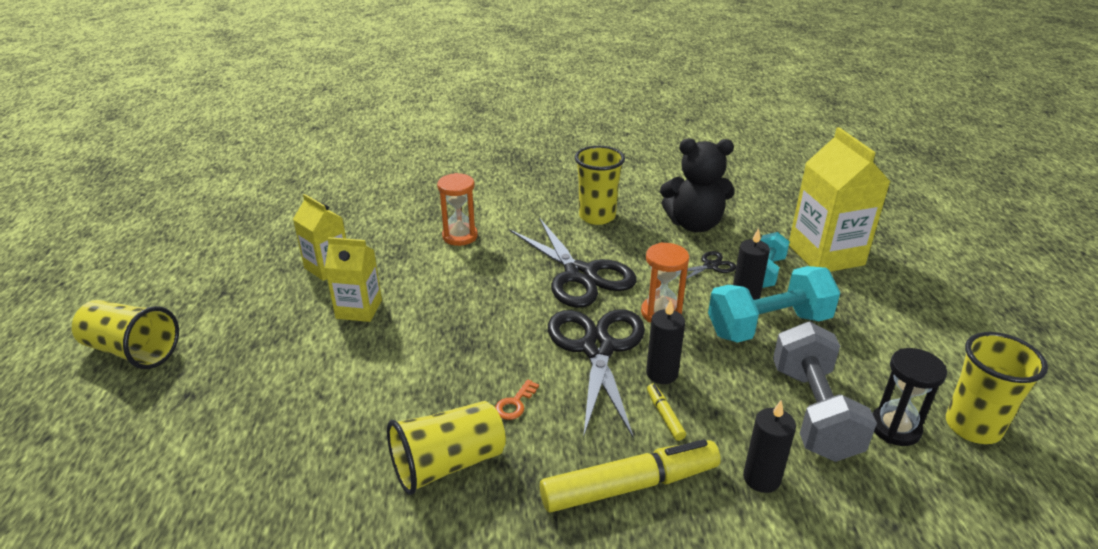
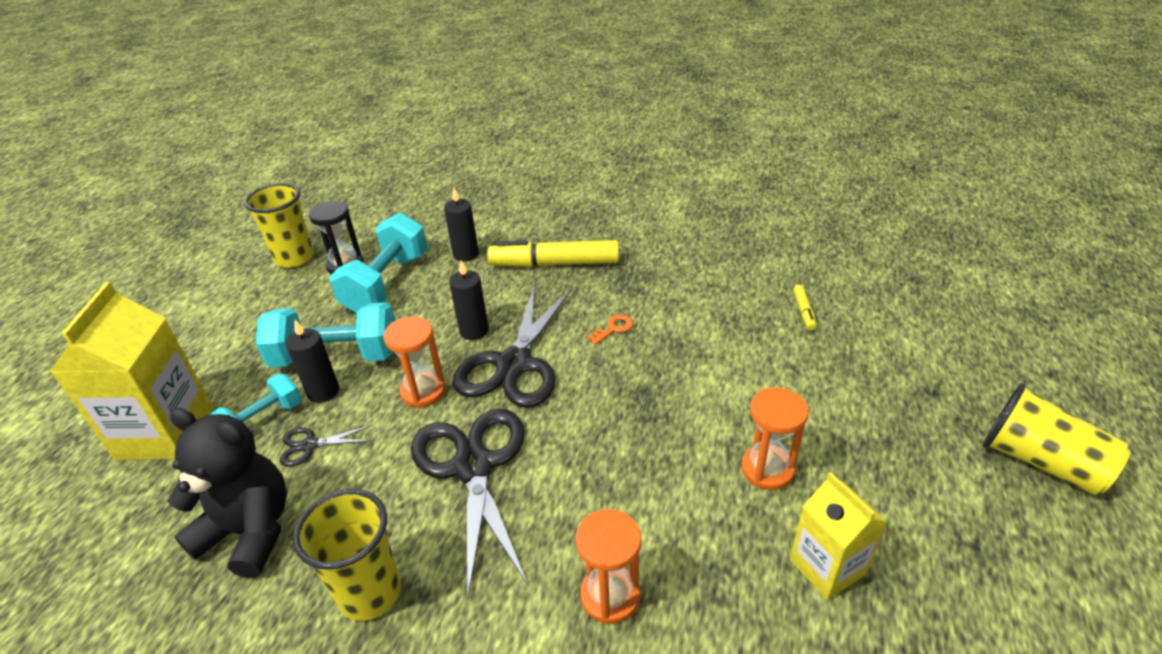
camera: 160 degrees left, 5 degrees up
yellow carton [325,237,382,322] -> orange hourglass [741,387,809,490]
yellow cup [387,401,506,495] -> none
yellow marker [647,384,686,441] -> yellow marker moved to [793,285,817,331]
grey dumbbell [773,321,877,462] -> turquoise dumbbell [329,213,428,313]

